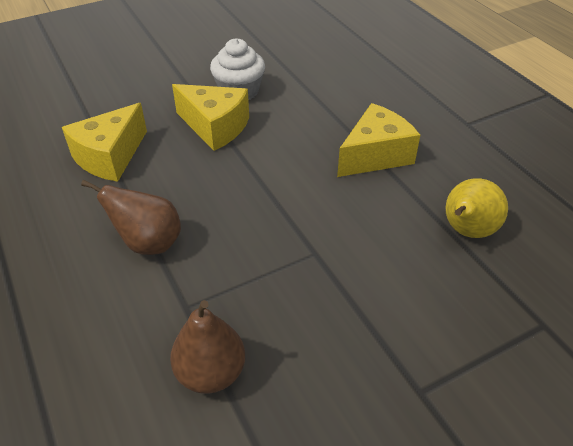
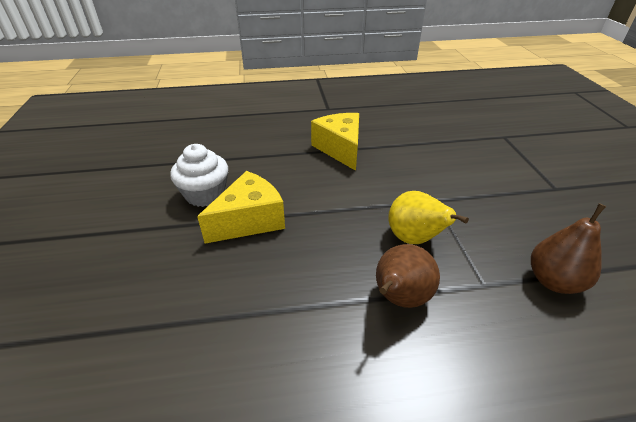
camera: 70 degrees left, 5 degrees down
yellow cheese [62,103,147,182] -> none
yellow pear [445,178,508,238] -> yellow pear moved to [388,191,469,244]

